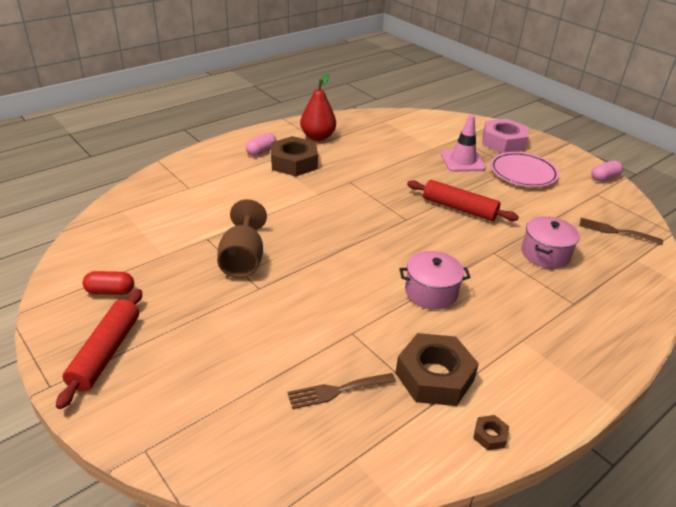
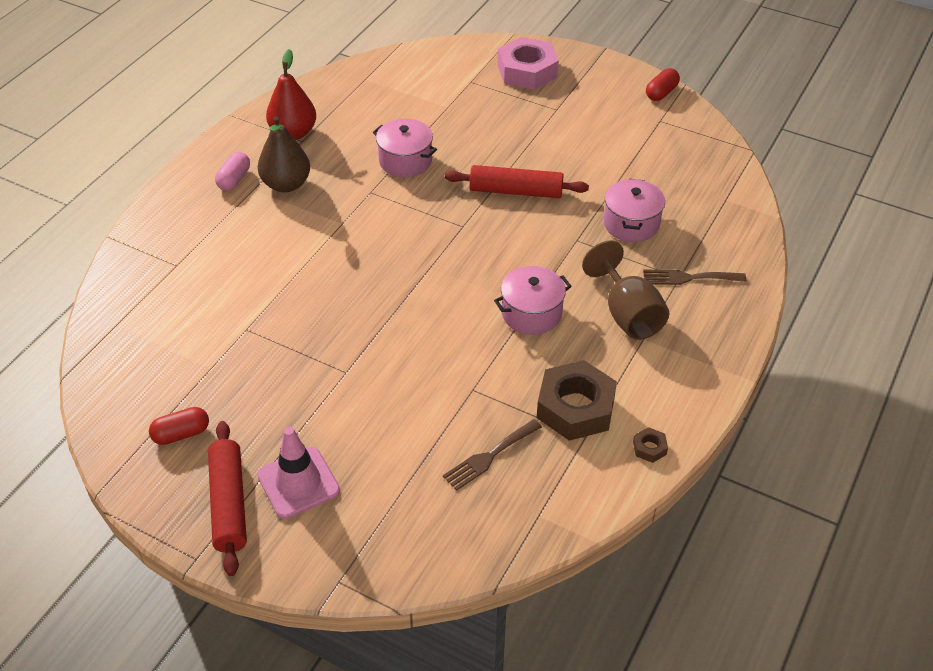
camera: 20 degrees left, 10 degrees up
brown goblet [217,199,267,278] -> brown goblet moved to [582,240,670,340]
brown nut [271,136,318,176] -> brown pear [258,116,310,193]
pink traffic cone [441,115,486,172] -> pink traffic cone moved to [257,427,340,519]
pink plate [490,152,559,187] -> none
brown fork [579,218,663,245] -> brown fork moved to [643,269,746,285]
pink capsule [591,160,623,181] -> red capsule [646,68,680,101]
none -> pink pot [372,119,437,177]

